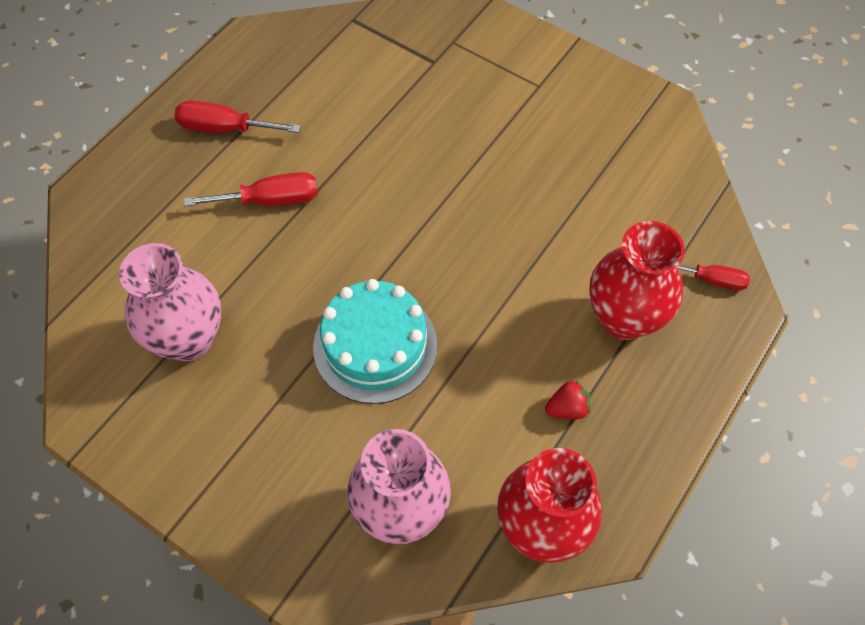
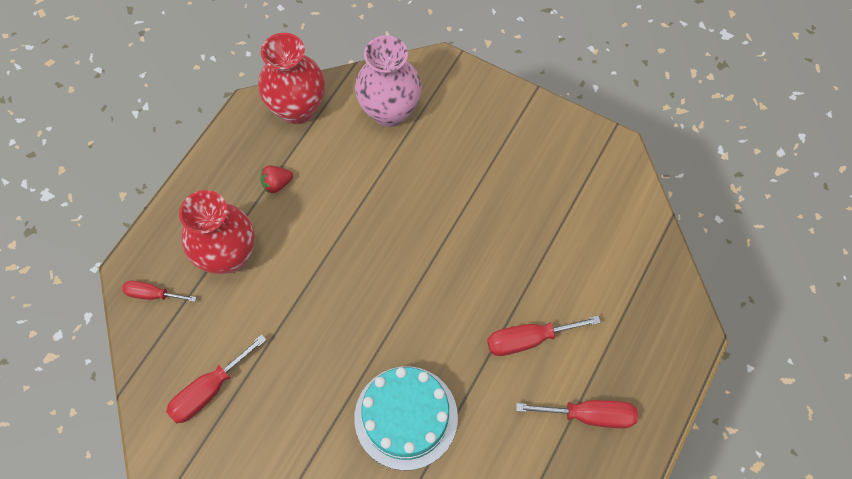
camera: 175 degrees right, 5 degrees up
pink vase [119,243,221,361] -> none
turquoise cake [313,279,437,404] -> turquoise cake moved to [354,366,458,470]
none -> red screwdriver [166,334,266,423]

